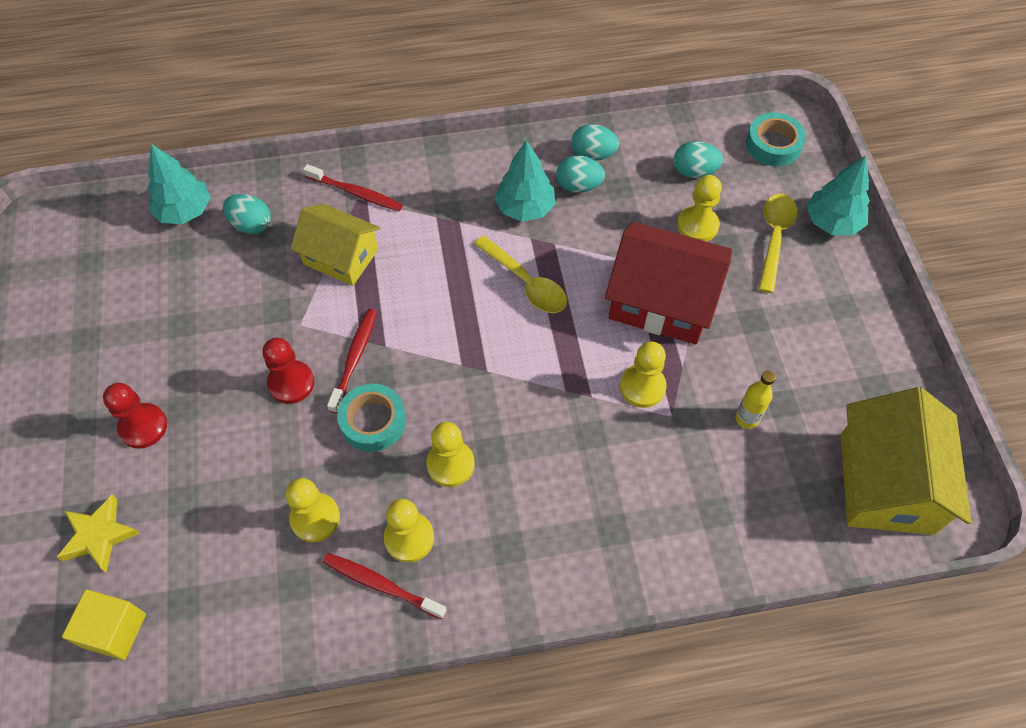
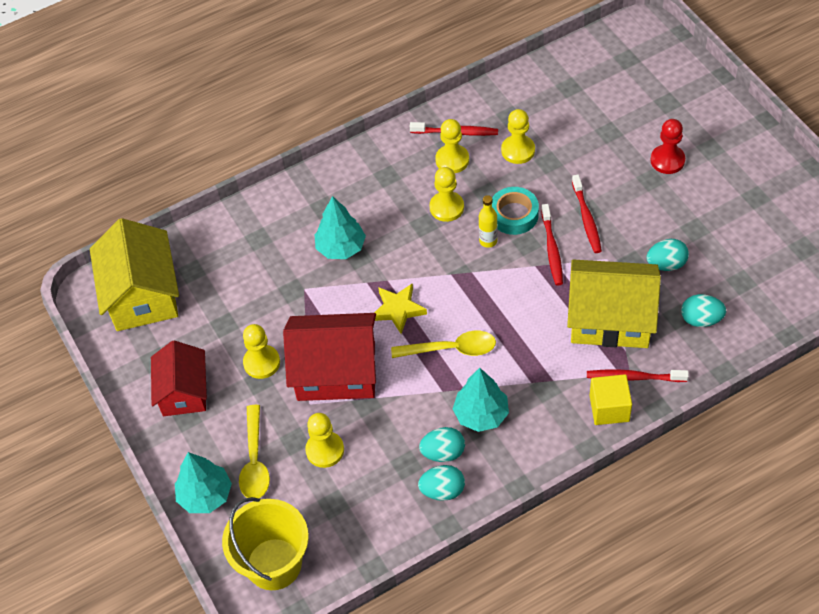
camera: 165 degrees right, 5 degrees down
yellow star [57,494,140,572] -> yellow star moved to [374,283,427,334]
yellow cube [62,589,146,660] -> yellow cube moved to [590,374,632,425]
turquoise tree [148,144,211,224] -> turquoise tree moved to [314,196,366,259]
red pawn [262,338,314,404] -> red toothbrush [572,175,602,253]
yellow house [290,204,380,286] -> yellow house [567,259,661,348], size x1.51
yellow spoon [474,236,567,313] -> yellow spoon turned 150 degrees clockwise [391,331,496,358]
yellow pawn [620,341,667,408] -> yellow pawn moved to [243,324,280,379]
turquoise egg [674,141,723,178] -> turquoise egg moved to [646,239,689,271]
yellow bottle [735,371,776,429] -> yellow bottle moved to [479,195,498,248]
turquoise tape [746,112,806,166] -> yellow bucket [222,497,309,590]
none -> red house [151,340,207,416]

